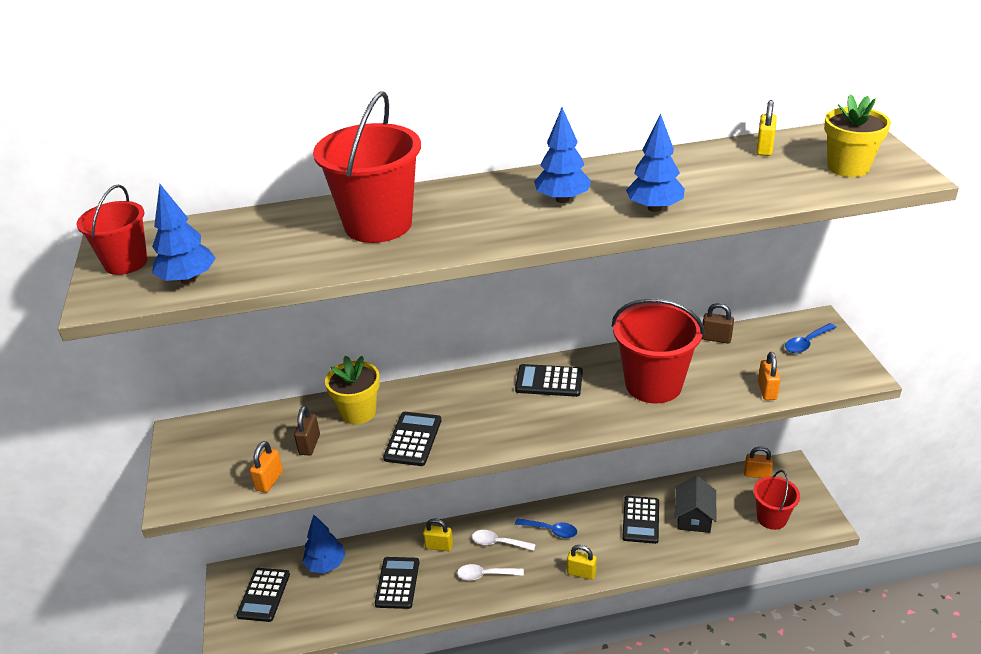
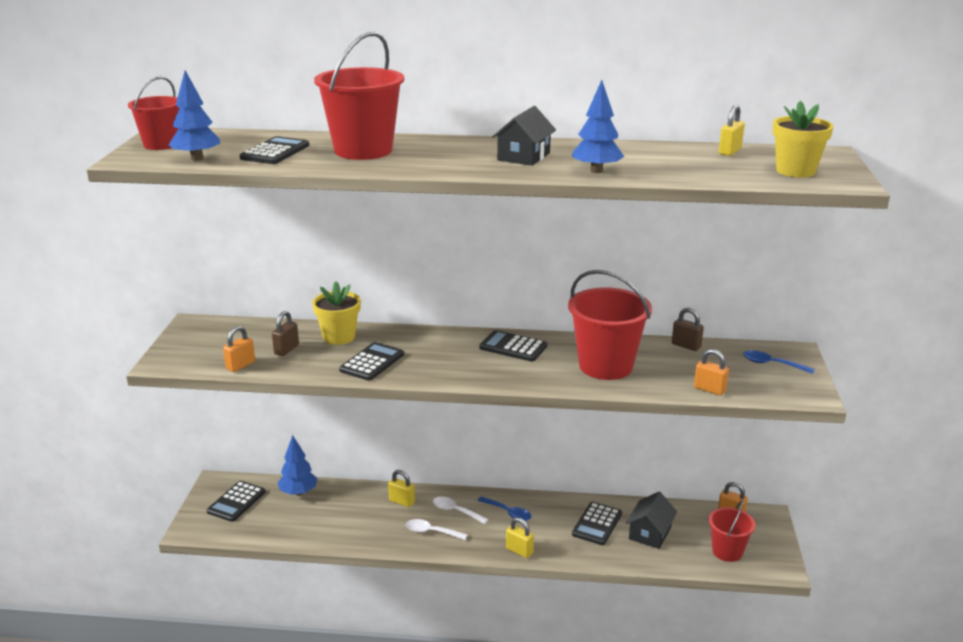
camera: 15 degrees right, 10 degrees down
black calculator [375,557,419,609] -> black calculator moved to [240,136,309,164]
blue tree [534,107,591,203] -> black house [492,106,556,166]
orange padlock [758,352,781,400] -> orange padlock turned 75 degrees counterclockwise [694,349,729,396]
blue spoon [785,323,837,353] -> blue spoon turned 45 degrees clockwise [743,350,815,374]

